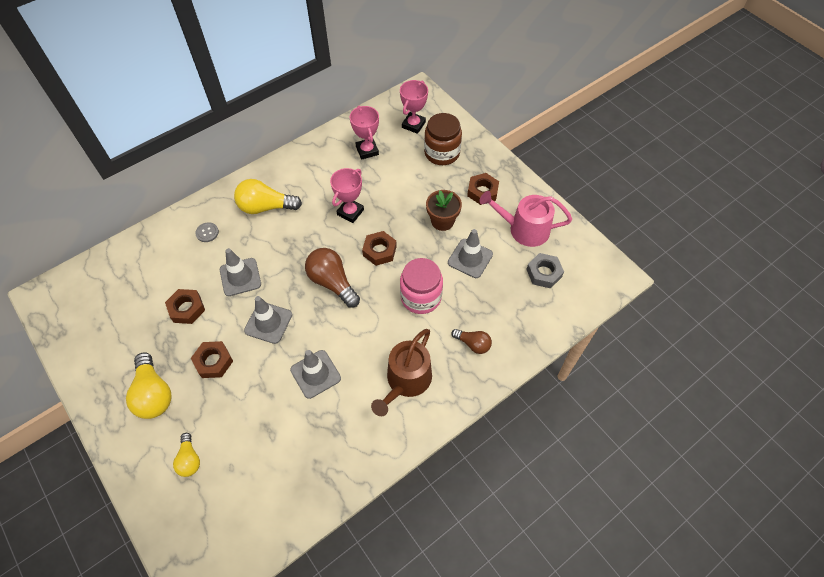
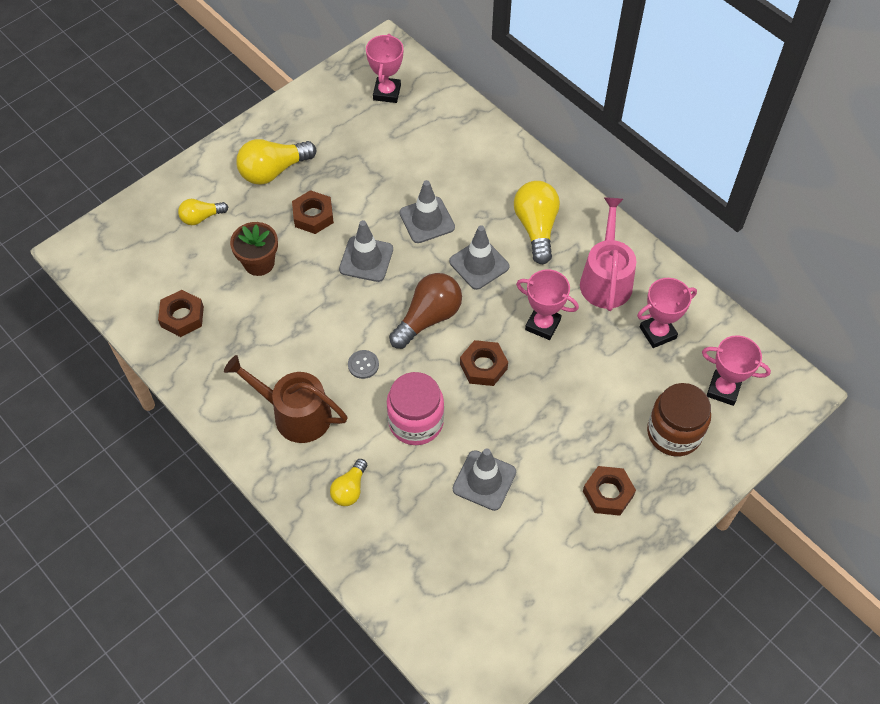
camera: 85 degrees right, 0 degrees up
brown nut [165,289,205,324] -> brown nut moved to [158,290,204,337]
grey button [195,222,219,242] -> grey button moved to [348,350,379,379]
grey traffic cone [290,350,341,399] -> grey traffic cone moved to [449,225,509,290]
brown flower pot [426,190,462,231] -> brown flower pot moved to [230,222,278,276]
brown light bulb [451,329,492,354] -> yellow light bulb [330,459,367,506]
pink watering can [479,191,572,247] -> pink watering can moved to [580,197,636,311]
grey nut [526,253,564,288] -> none
none -> pink trophy [366,34,403,103]

